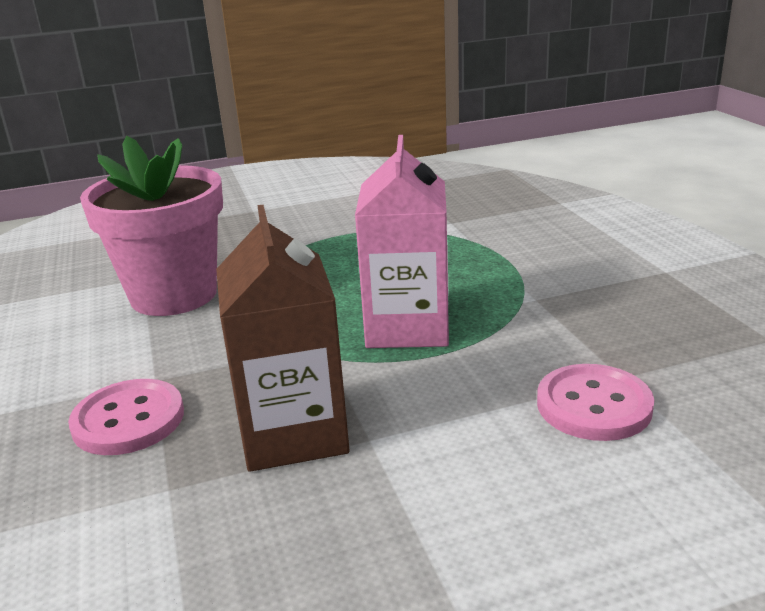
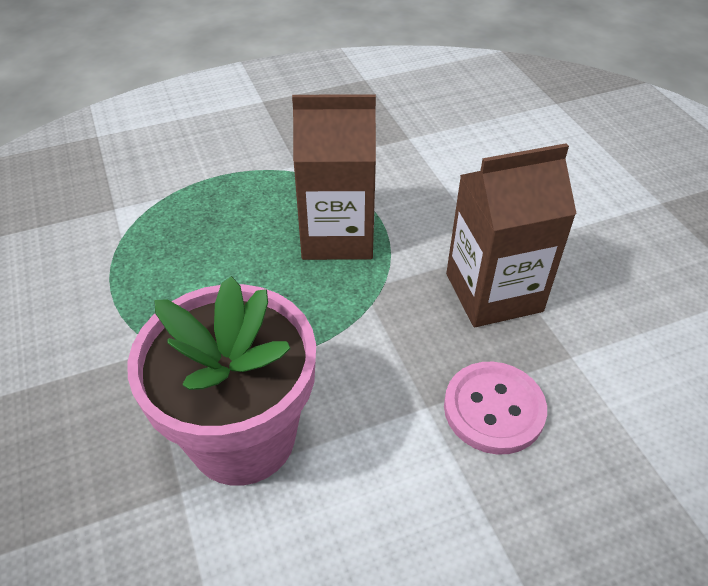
camera: 95 degrees left, 20 degrees up
pink carton [355,135,449,348] -> brown carton [292,94,376,260]
pink button [537,364,654,441] -> none

